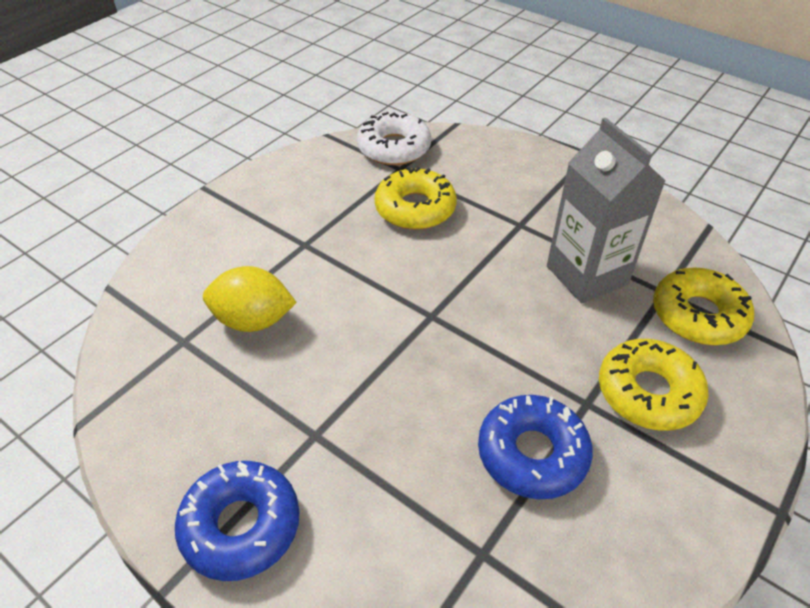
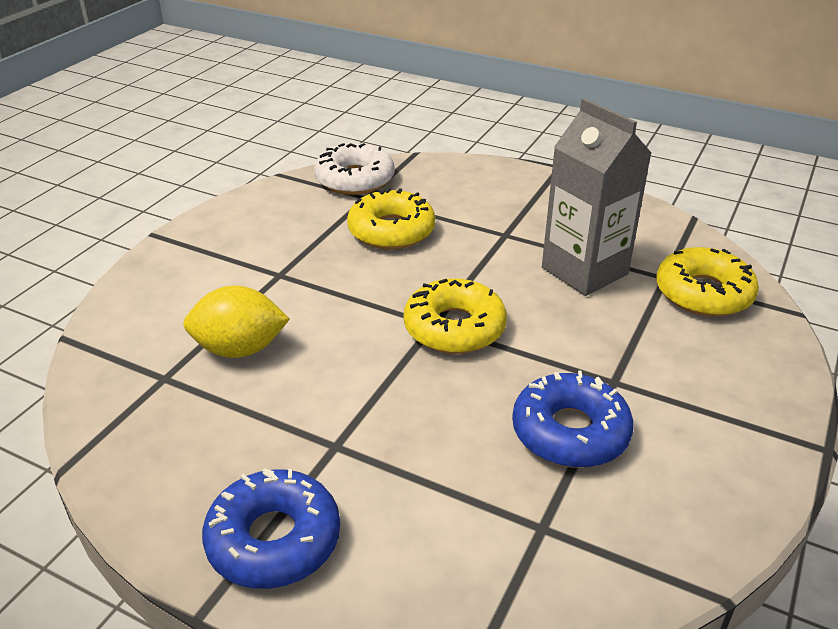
camera: 10 degrees left, 10 degrees down
yellow donut [599,339,709,431] -> yellow donut moved to [404,278,507,354]

